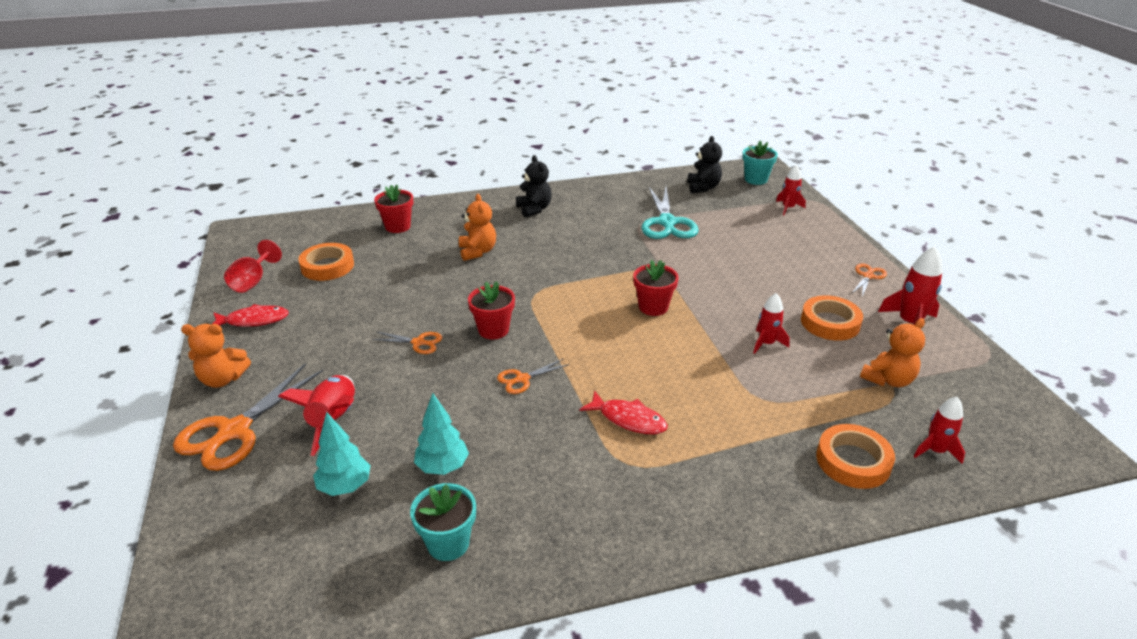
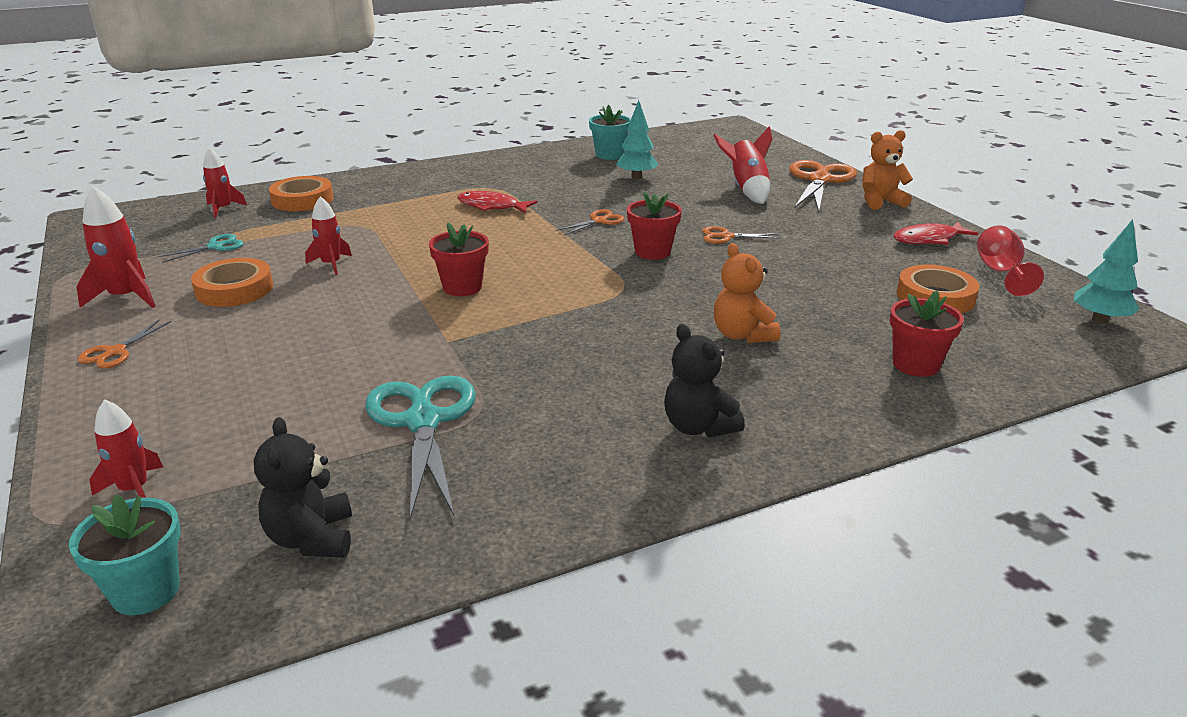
camera: 170 degrees right, 5 degrees down
turquoise tree [313,412,371,496] -> turquoise tree moved to [1074,219,1139,324]
orange teddy bear [860,318,925,387] -> turquoise scissors [157,234,244,263]

